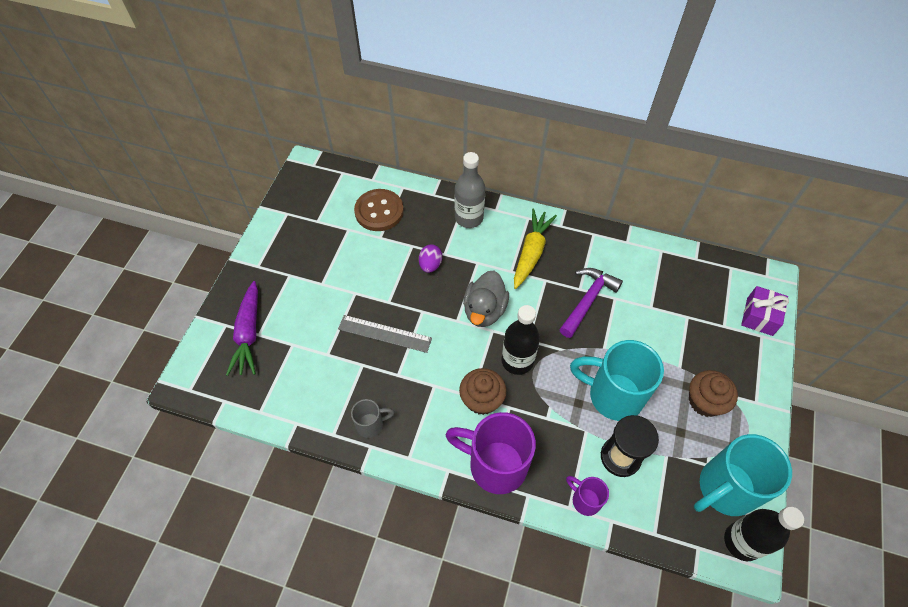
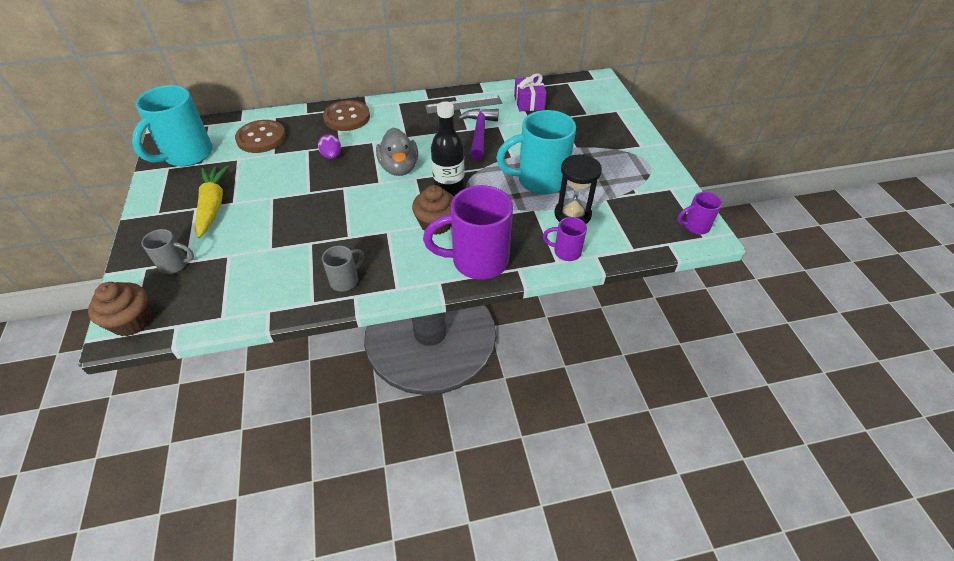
camera: 30 degrees left, 10 degrees down
purple carrot [226,281,258,376] -> grey mug [141,229,194,274]
grey ruler [338,315,432,353] -> grey ruler moved to [425,96,503,114]
grey bottle [455,152,485,228] -> brown button [323,100,370,131]
yellow carrot [514,209,557,289] -> yellow carrot moved to [195,165,229,238]
brown cupcake [689,370,738,417] -> brown cupcake moved to [88,282,152,336]
turquoise mug [694,434,792,516] -> turquoise mug moved to [132,85,213,166]
black bottle [724,506,804,561] -> purple mug [677,192,722,235]
purple gift [741,286,789,336] -> purple gift moved to [514,74,546,111]

